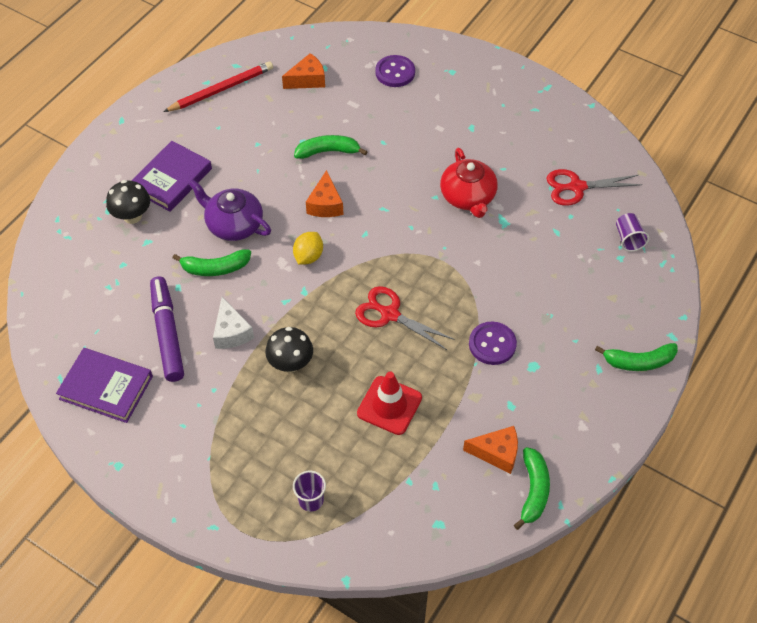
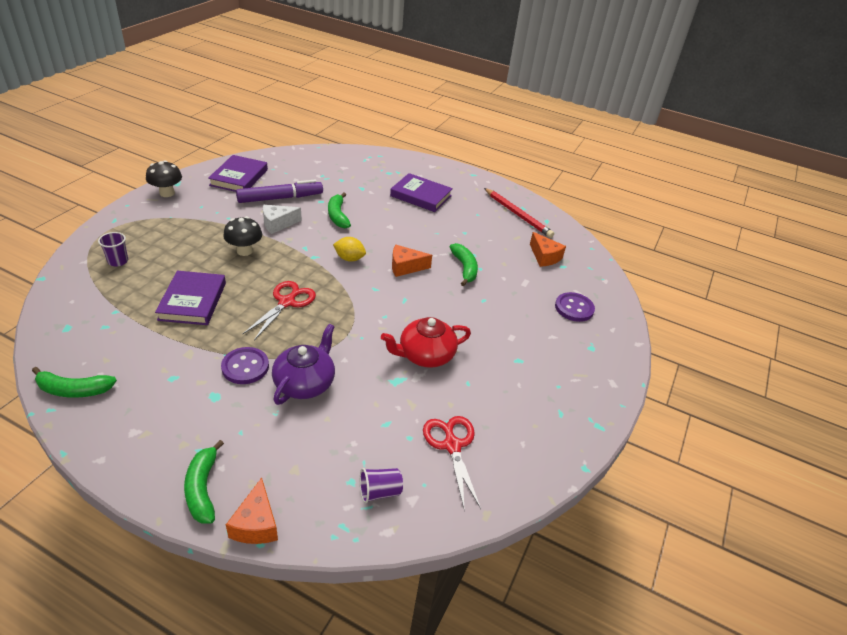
camera: 80 degrees right, 15 degrees down
black mushroom [106,180,150,224] -> black mushroom moved to [146,160,182,197]
purple teapot [189,180,271,241] -> purple teapot moved to [272,324,335,405]
red traffic cone [357,372,422,435] -> purple book [155,271,226,325]
orange cheese [463,426,518,474] -> orange cheese moved to [226,478,278,544]

